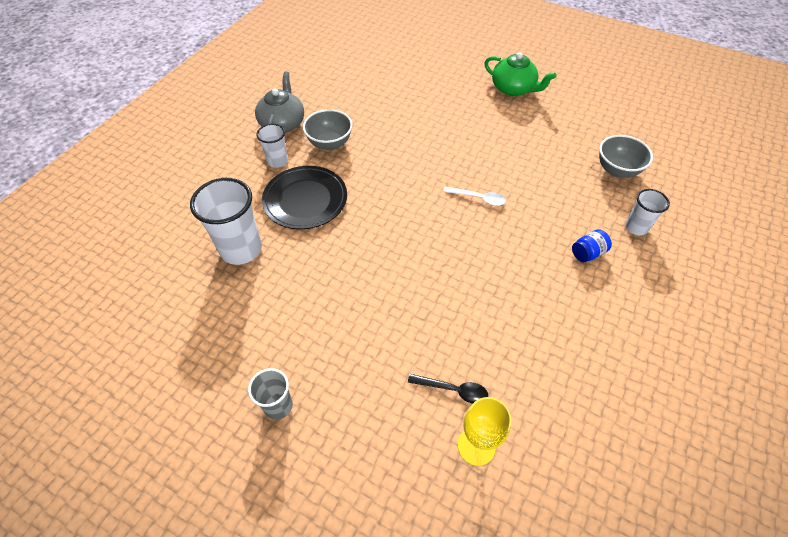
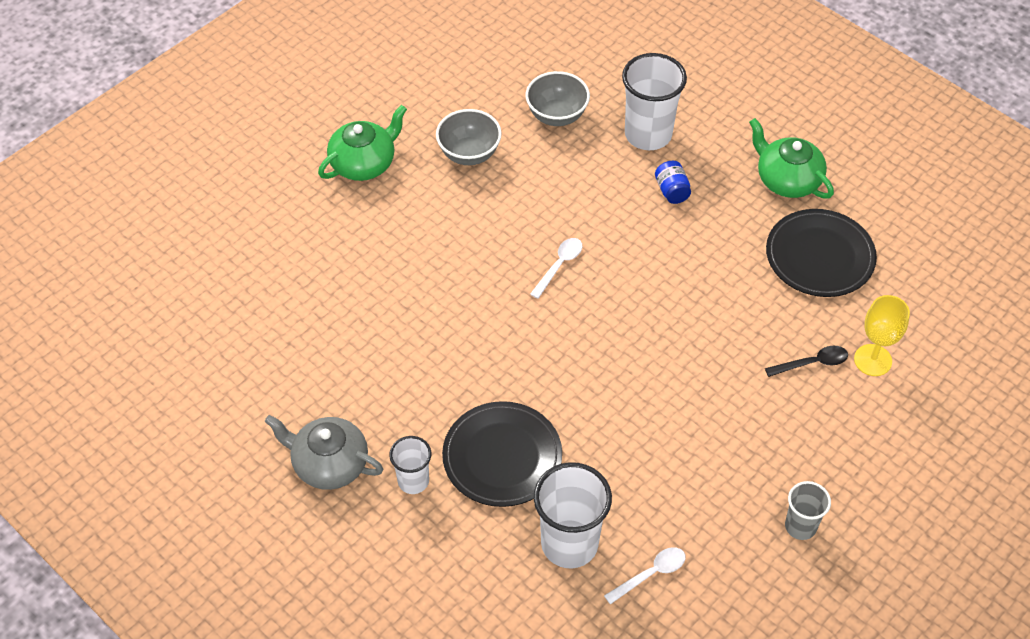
camera: 75 degrees left, 0 degrees up
grey bowl [303,109,353,150] -> grey bowl moved to [436,109,502,165]
black spoon [408,374,488,404] -> black spoon turned 45 degrees clockwise [765,346,848,377]
white cup [625,189,670,236] -> white cup [622,53,687,150], size x1.77
none -> white spoon [604,547,685,604]
none -> green teapot [749,118,834,199]
none -> black plate [766,209,877,297]

